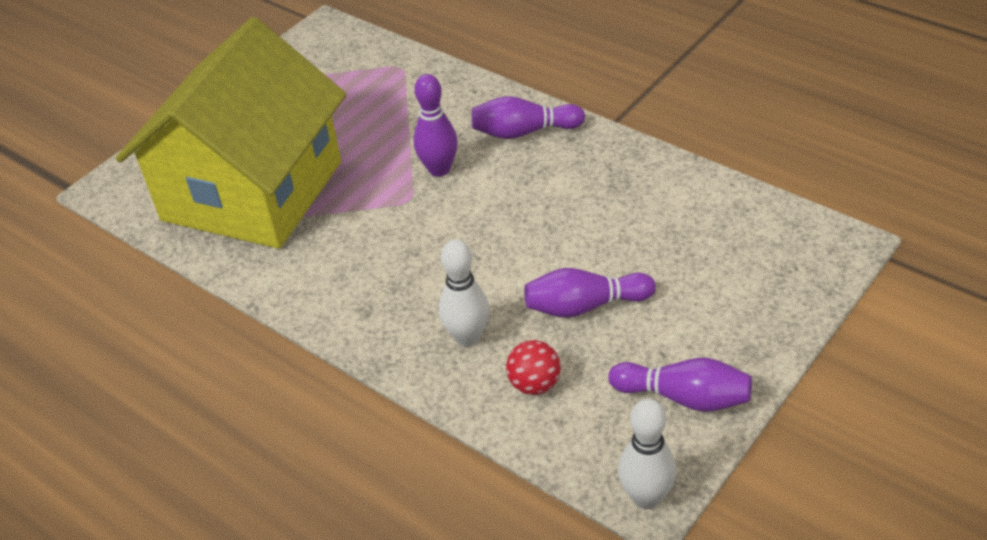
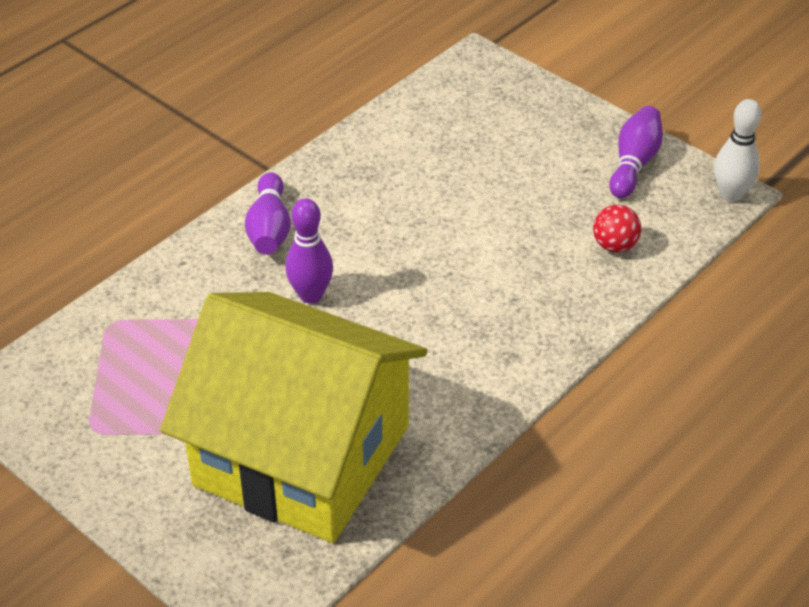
camera: 90 degrees left, 0 degrees up
white bowling pin [439,239,490,347] -> none
purple bowling pin [524,268,656,318] -> none

